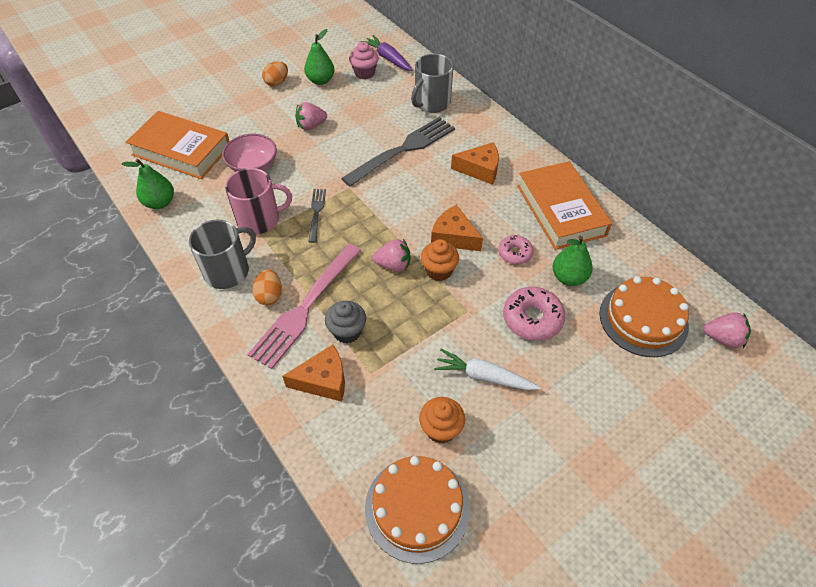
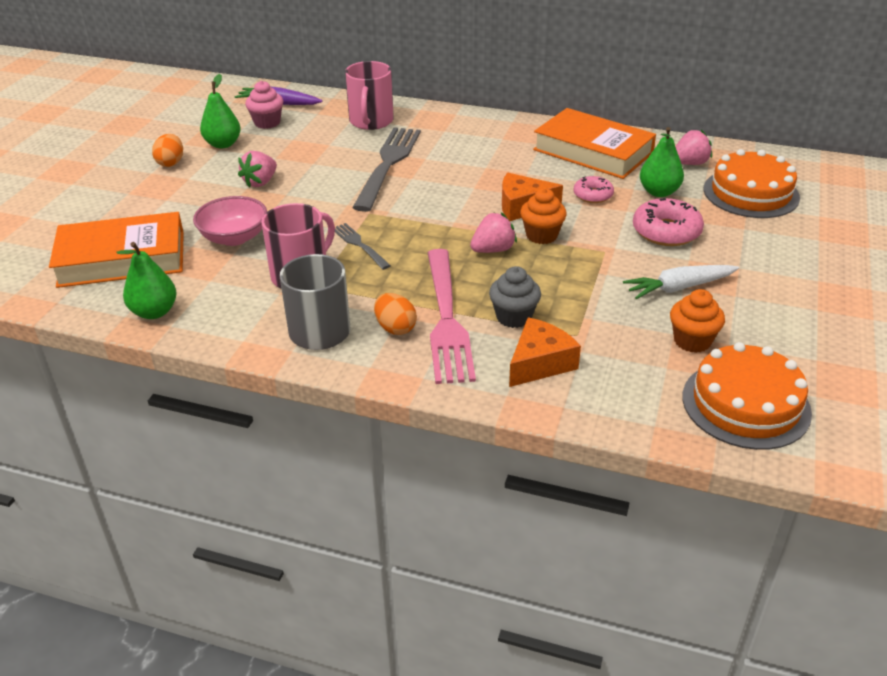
camera: 35 degrees left, 15 degrees down
grey mug [411,54,453,113] -> pink mug [345,61,394,130]
orange cheese [451,142,499,185] -> none
pink strawberry [703,312,751,348] -> pink strawberry moved to [675,129,712,165]

